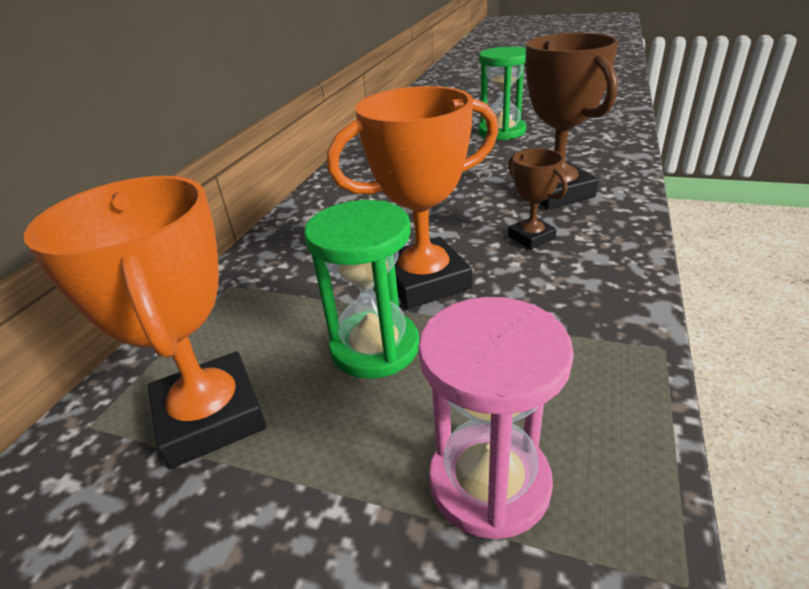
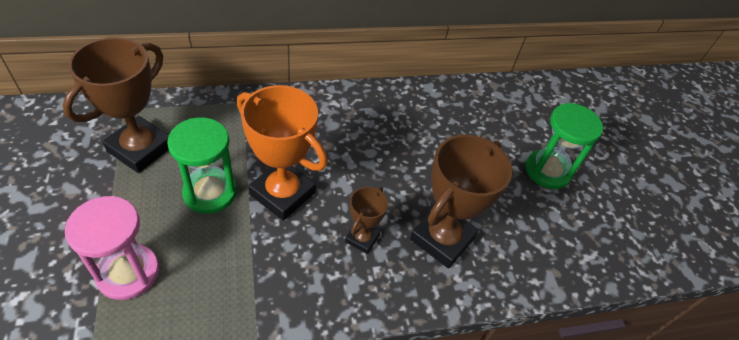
camera: 50 degrees right, 15 degrees up
orange trophy [24,176,266,469] -> brown trophy [63,37,169,173]

